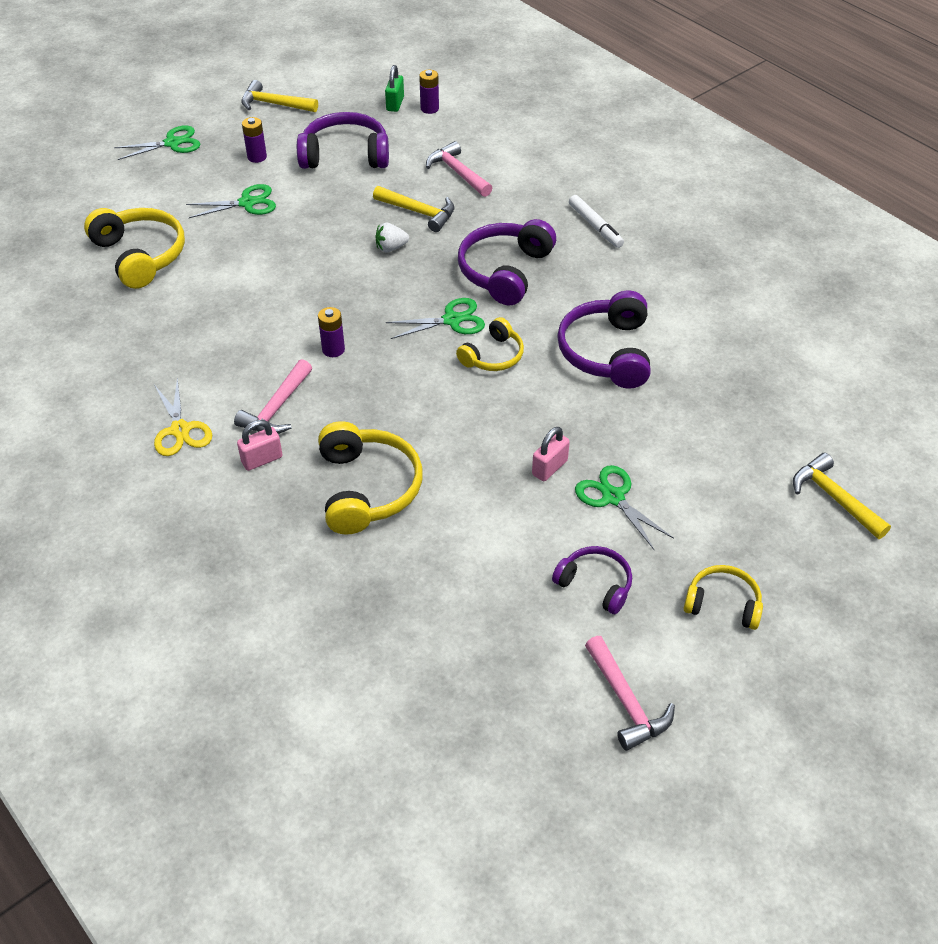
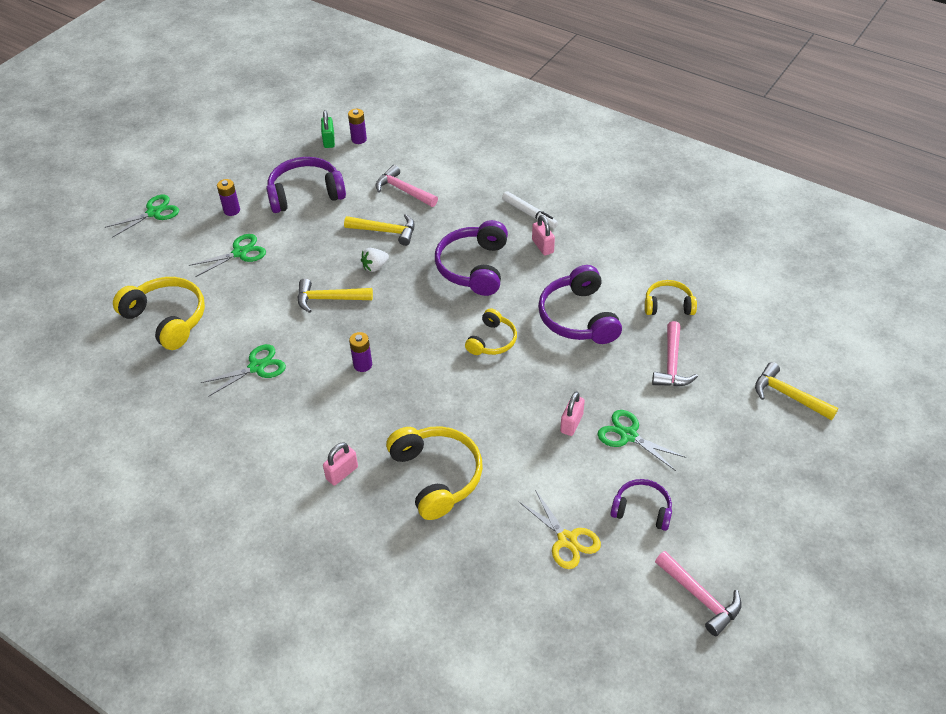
camera: 15 degrees left, 0 degrees up
yellow scissors [154,378,212,456] -> yellow scissors moved to [519,490,601,569]
pink hammer [234,359,312,434] -> pink hammer moved to [652,321,698,386]
yellow hammer [241,80,318,112] -> yellow hammer moved to [298,279,373,313]
green scissors [386,298,485,339] -> green scissors moved to [201,344,286,397]
yellow headphones [683,565,763,630] -> yellow headphones moved to [645,280,697,315]
none -> pink padlock [532,215,555,255]

